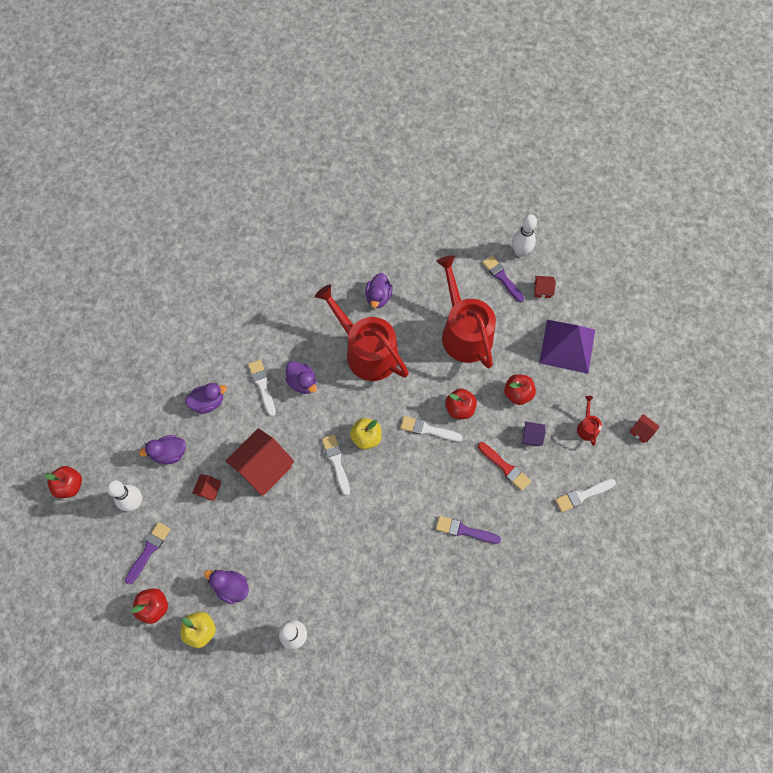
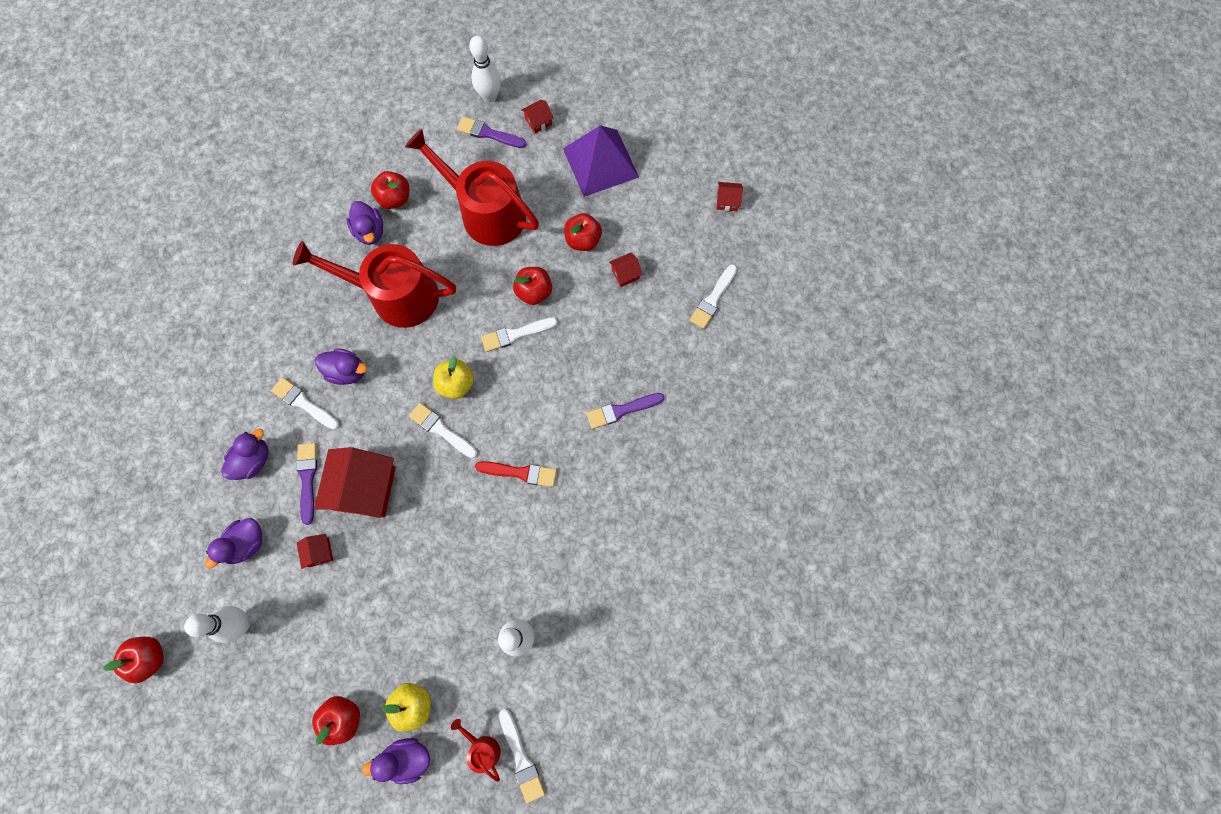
camera: 35 degrees left, 5 degrees up
purple brush [125,522,171,584] -> purple brush moved to [296,443,317,525]
purple duck [204,570,249,604] -> purple duck moved to [362,738,430,784]
red brush [478,442,531,491] -> red brush moved to [475,461,557,487]
purple house [522,421,546,446] -> red house [609,253,642,287]
red watering can [577,396,602,446] -> red watering can moved to [451,719,501,782]
none -> red apple [371,171,409,209]
none -> white brush [499,709,545,803]

